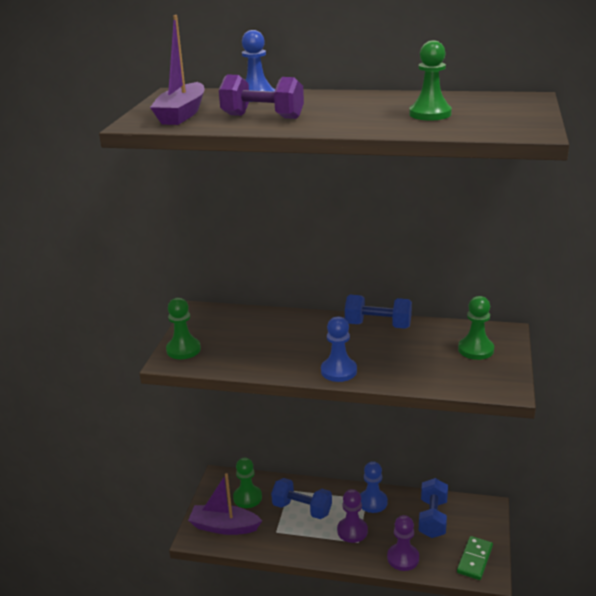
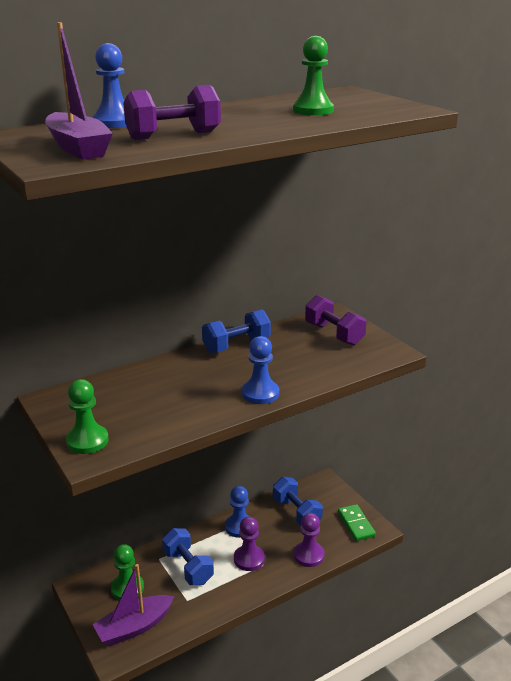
camera: 45 degrees left, 0 degrees up
blue dumbbell [271,478,332,519] -> blue dumbbell turned 75 degrees clockwise [162,528,214,585]
green pawn [458,296,494,360] -> purple dumbbell [305,295,366,345]

